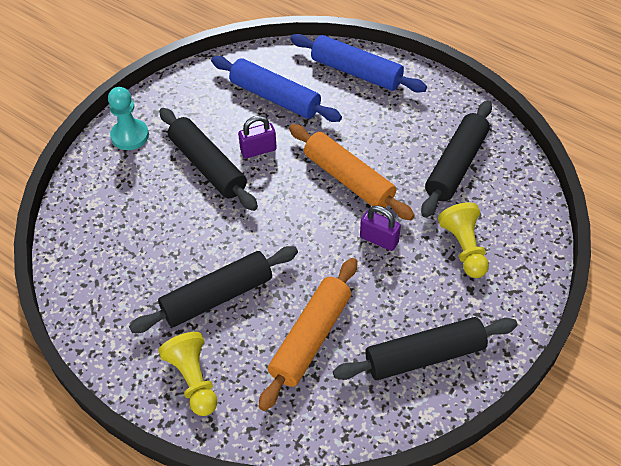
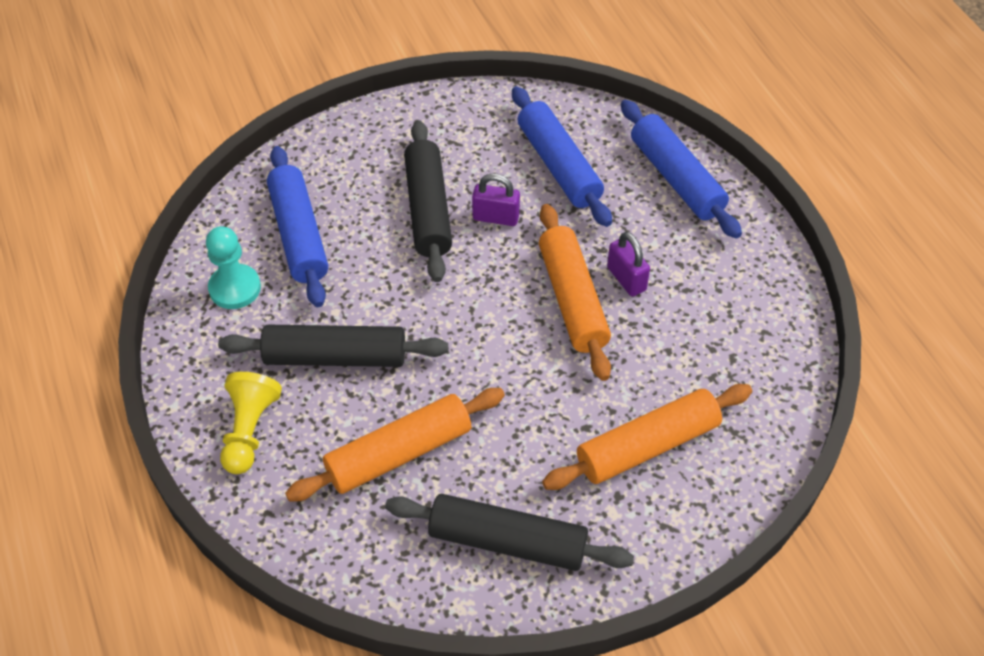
camera: 30 degrees right, 0 degrees up
turquoise pawn [108,87,149,150] -> turquoise pawn moved to [206,226,261,309]
purple padlock [360,206,401,251] -> purple padlock moved to [607,232,650,296]
black rolling pin [421,100,492,218] -> none
yellow pawn [438,202,489,278] -> orange rolling pin [542,384,752,490]
none -> blue rolling pin [267,146,328,307]

